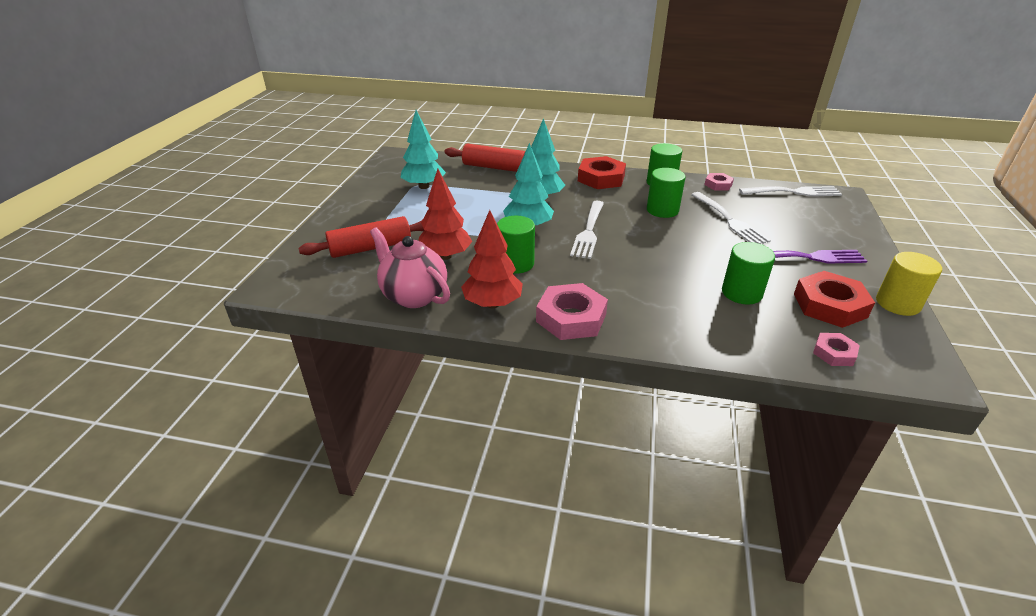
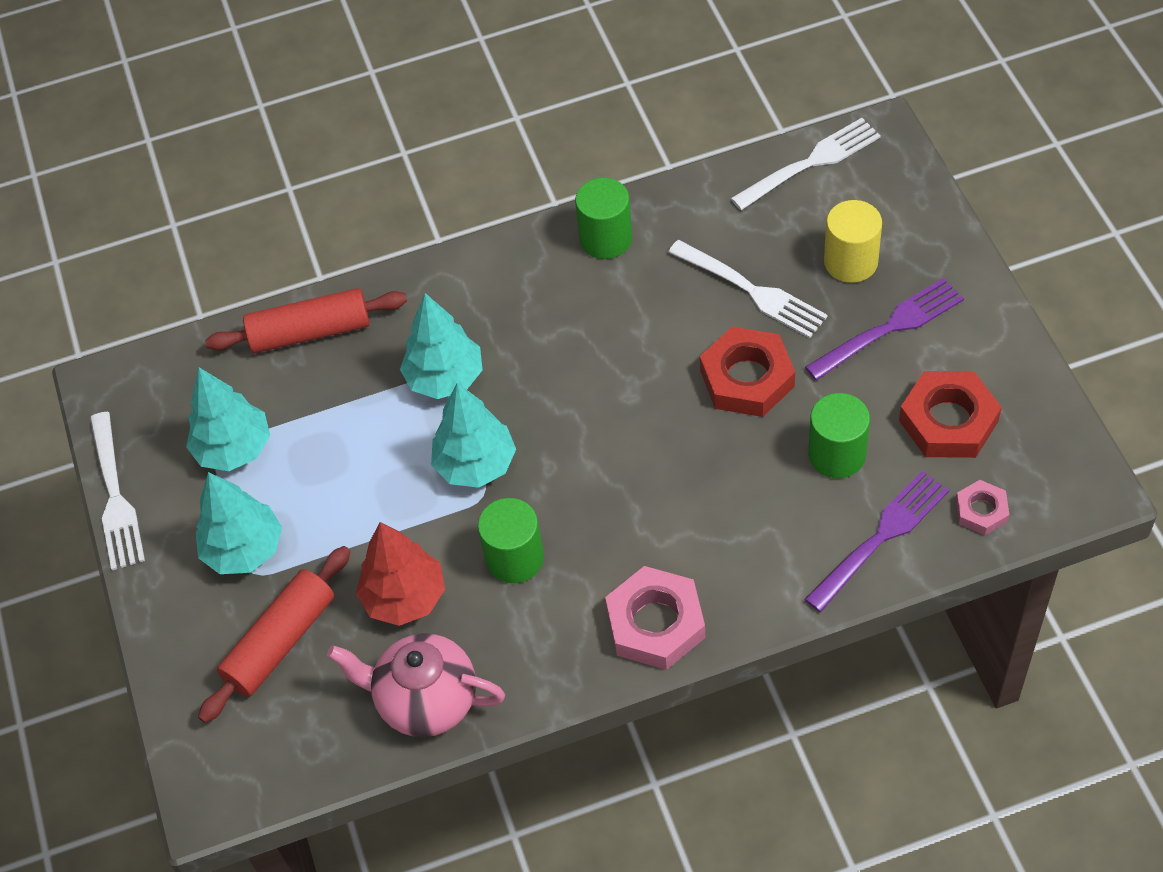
camera: 25 degrees left, 20 degrees up
red tree [461,210,523,308] -> none
white fork [570,200,604,259] -> white fork moved to [90,412,145,570]
red nut [578,156,626,189] -> red nut moved to [700,327,795,417]
green cylinder [647,168,686,218] -> none
pink nut [704,173,734,190] -> none
yellow cylinder [876,252,942,316] -> yellow cylinder moved to [824,200,882,283]
none -> turquoise tree [196,472,282,574]
none -> purple fork [804,471,949,612]

